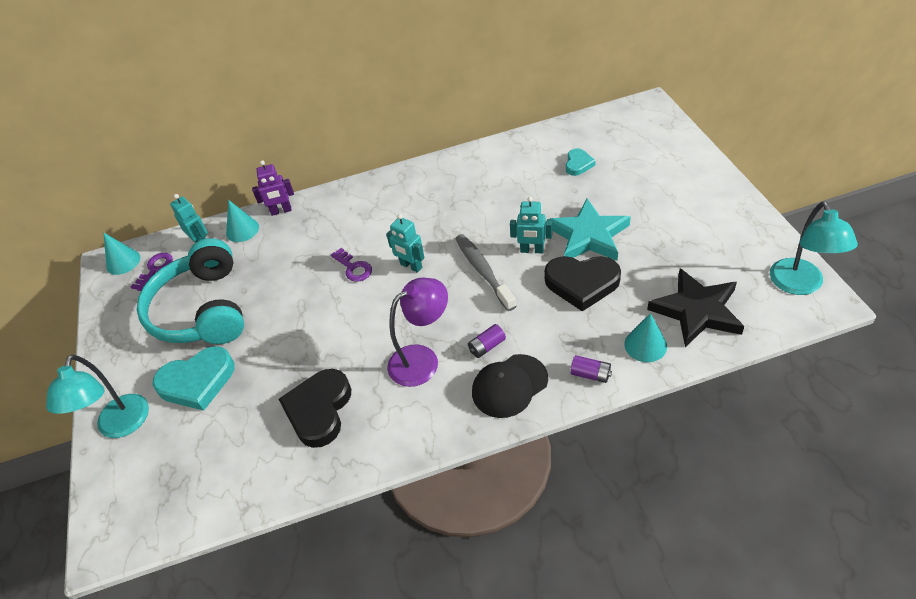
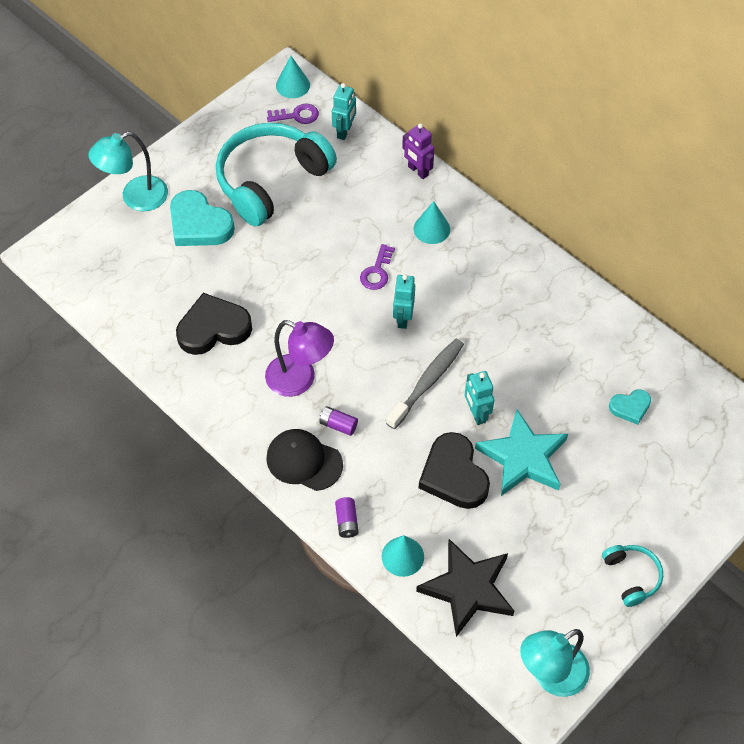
camera: 55 degrees right, 10 degrees up
turquoise cone [226,200,259,242] -> turquoise cone moved to [414,201,450,244]
none -> turquoise headphones [602,545,663,607]

